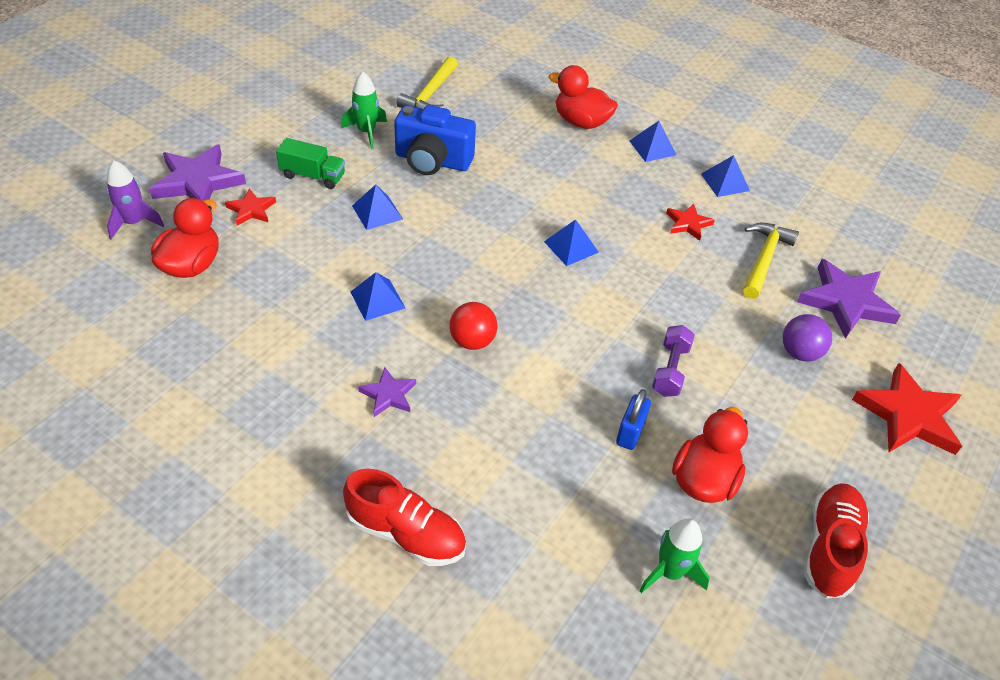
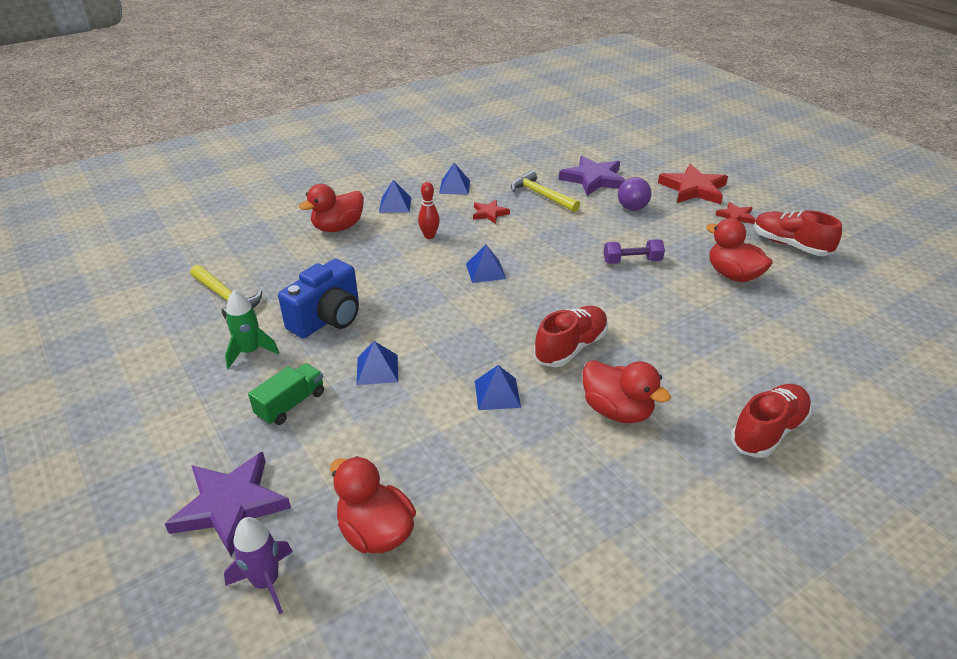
camera: 65 degrees left, 10 degrees down
red star [225,188,276,226] -> red star moved to [716,202,756,224]
purple star [358,367,416,417] -> red duck [583,360,671,423]
red ball [449,302,498,350] -> red shoe [534,306,608,367]
blue padlock [616,389,651,450] -> none
green rocket [639,518,710,593] -> none
purple dumbbell [652,325,695,397] -> purple dumbbell turned 45 degrees counterclockwise [604,239,665,264]
none -> red bowling pin [418,182,440,239]

